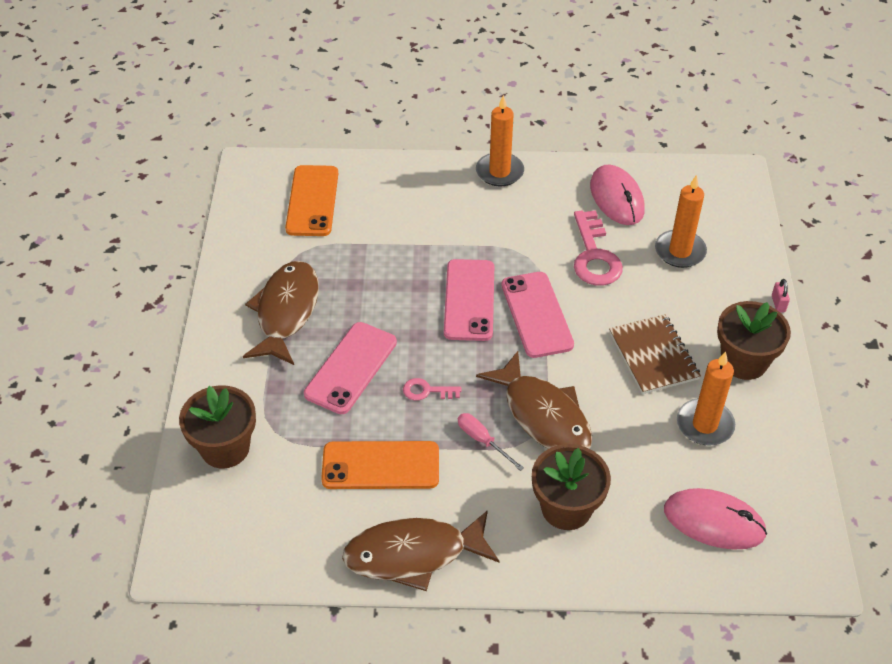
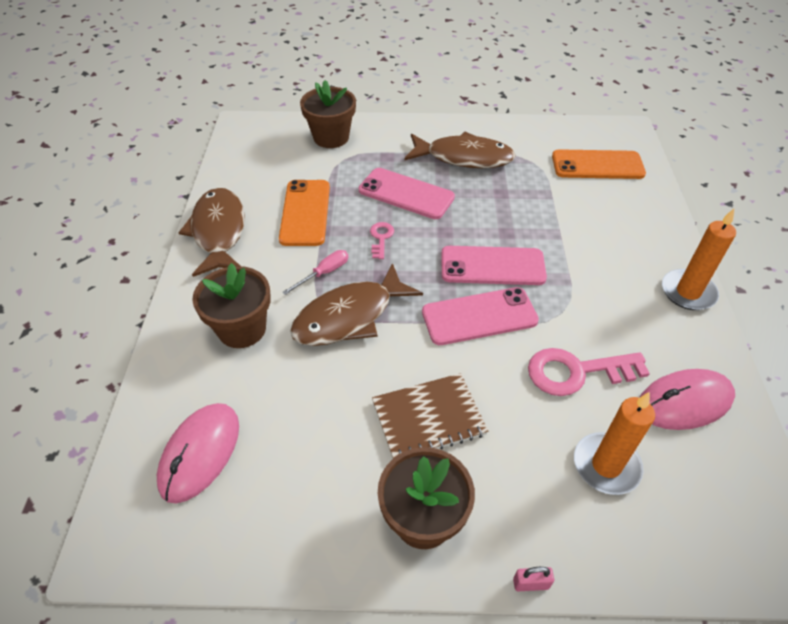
camera: 90 degrees right, 0 degrees up
orange candle [677,351,735,445] -> none

